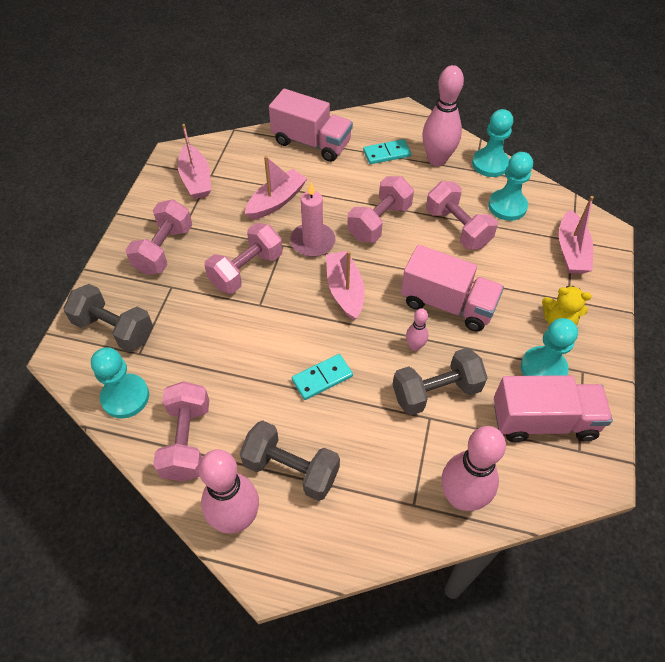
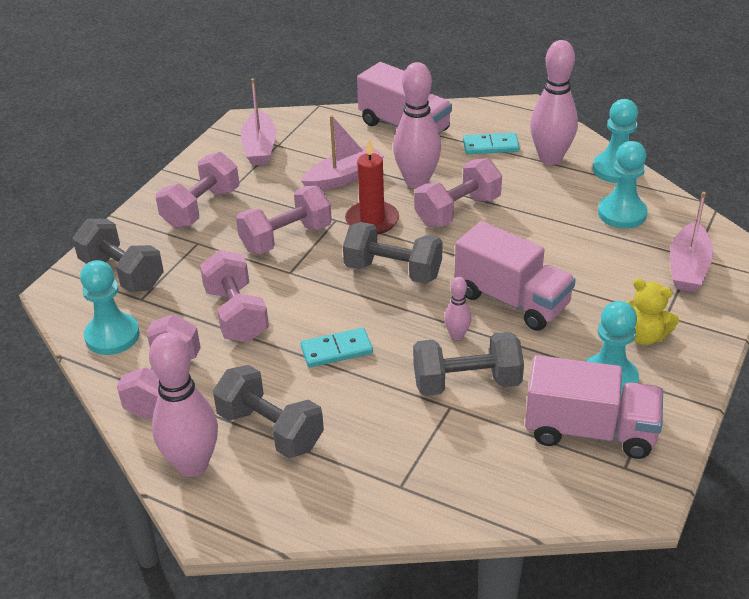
camera: 15 degrees right, 15 degrees down
pink candle [290,182,336,257] -> red candle [345,139,399,235]
pink boat [326,251,364,320] -> grey dumbbell [343,222,443,284]
pink dumbbell [426,181,498,249] -> pink dumbbell moved to [200,250,269,342]
pink bowling pin [441,426,506,511] -> pink bowling pin moved to [393,62,441,188]

